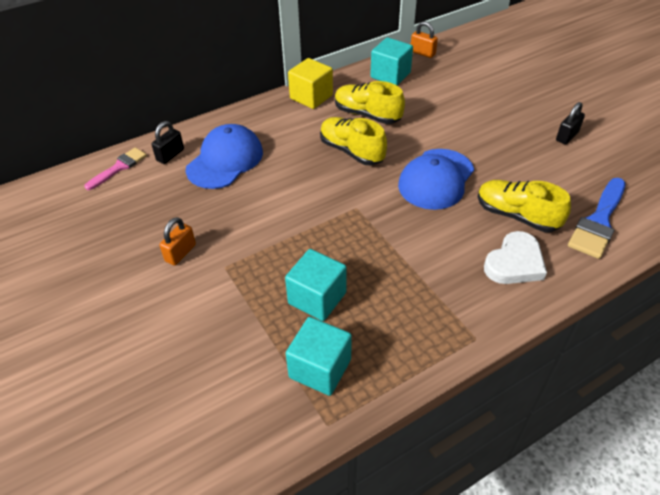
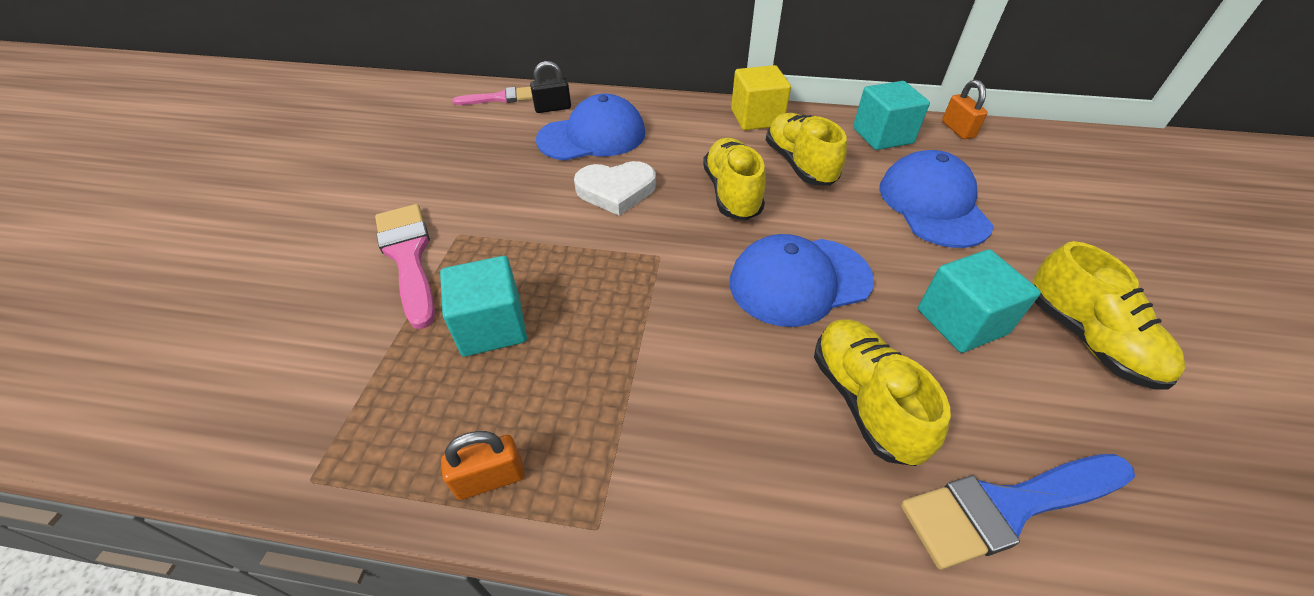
camera: 40 degrees right, 0 degrees up
orange padlock [159,217,196,266] -> orange padlock moved to [441,431,524,500]
turquoise cube [286,317,352,396] -> turquoise cube moved to [918,249,1041,353]
white heart [484,231,547,284] -> white heart moved to [574,161,656,216]
black padlock [556,102,585,144] -> yellow shoe [1033,241,1186,389]
none -> pink brush [375,204,435,329]
none -> blue cap [879,150,994,248]

